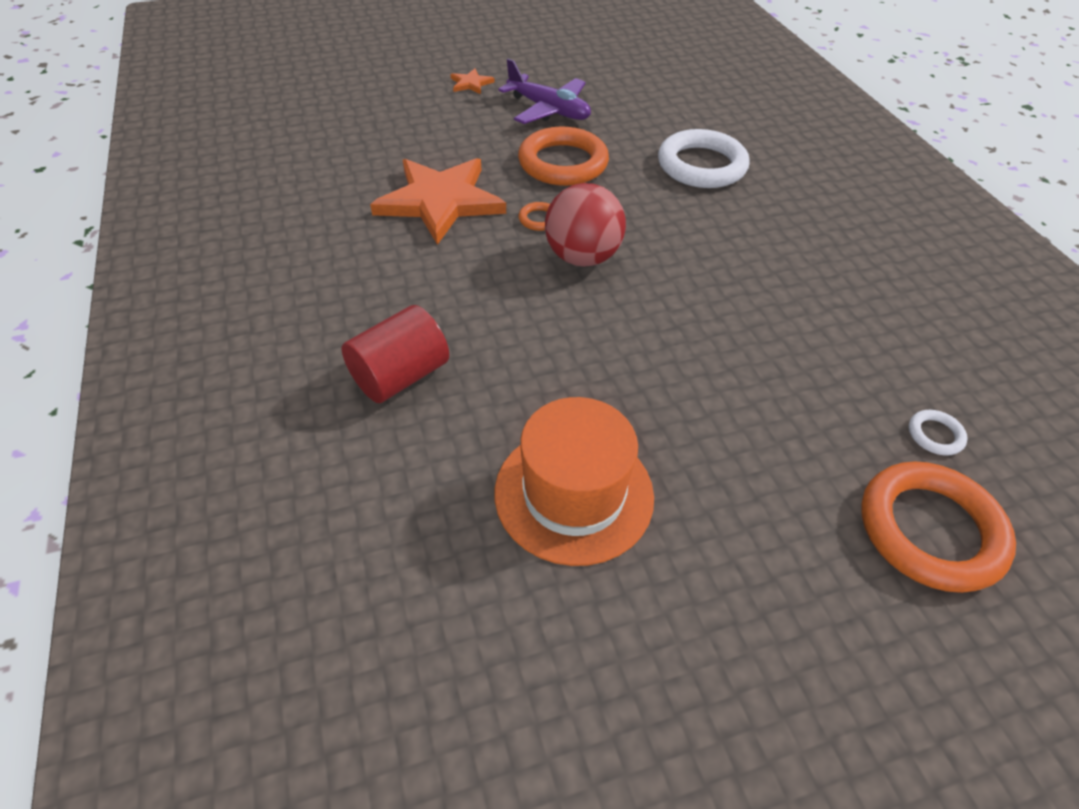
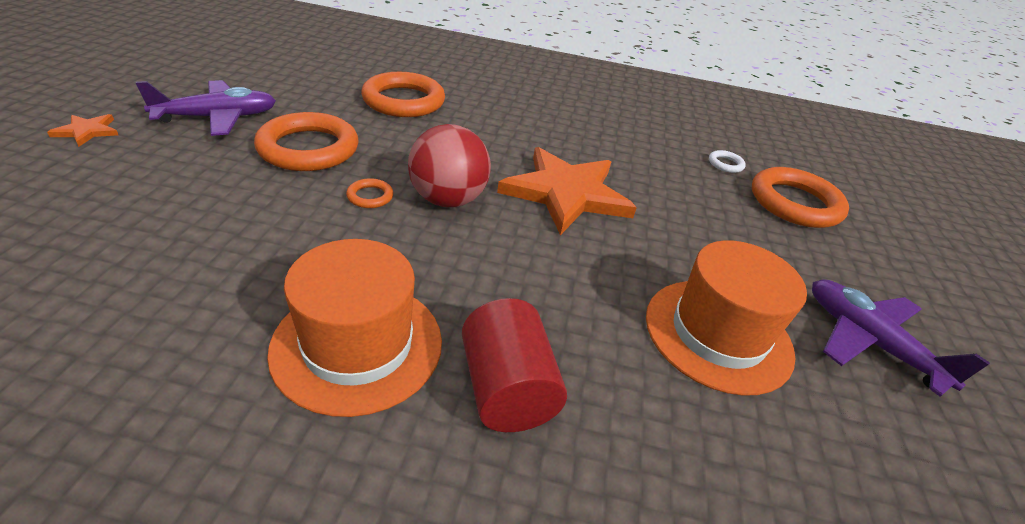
camera: 65 degrees left, 10 degrees down
orange star [370,158,506,245] -> orange star moved to [497,147,637,235]
white ring [658,129,750,188] -> orange ring [361,72,445,117]
none -> orange hat [267,239,442,417]
none -> purple plane [812,279,990,397]

